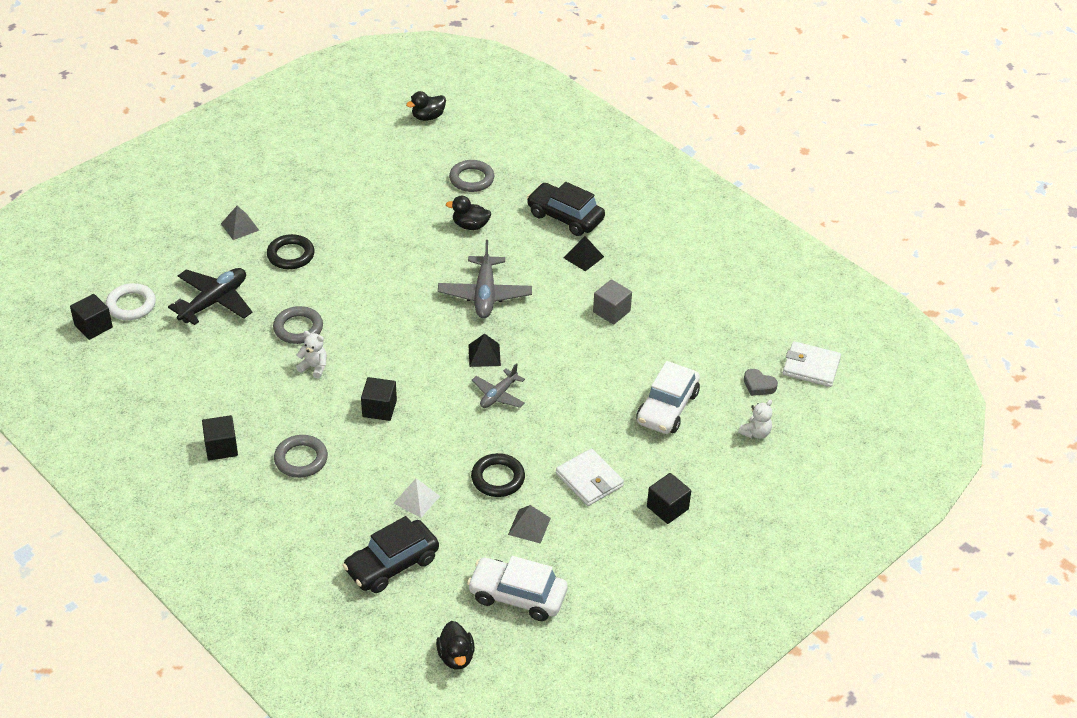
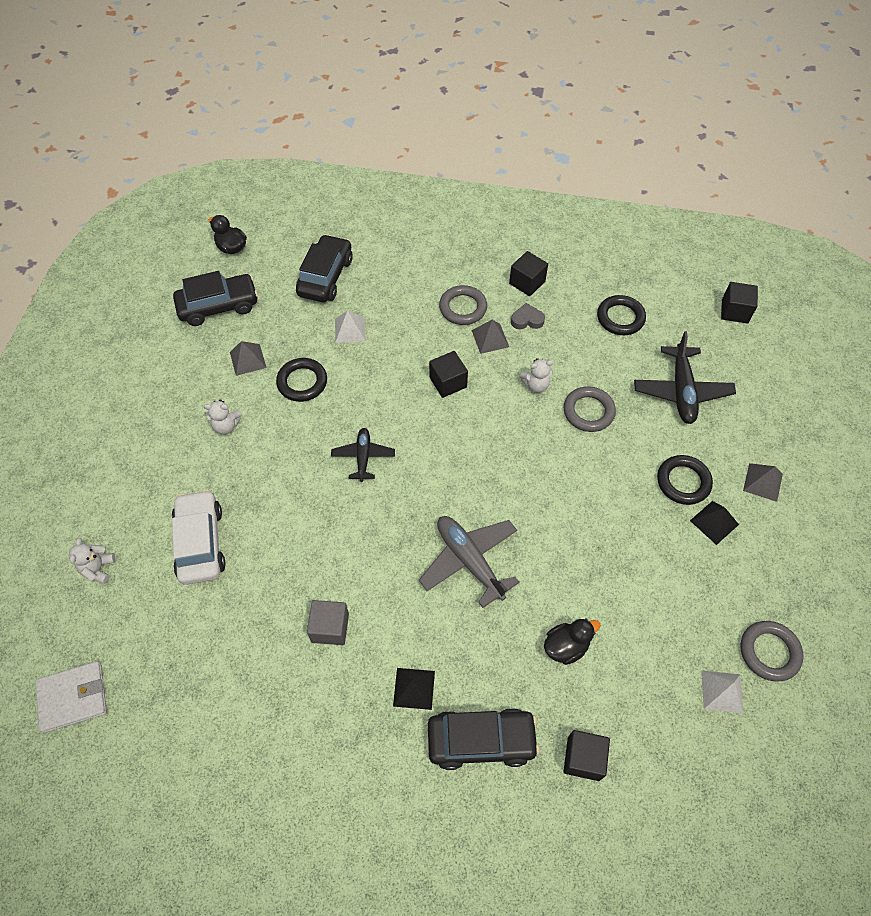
camera: 145 degrees right, 15 degrees up
white ring [106,283,156,320] -> none
black duck [406,91,446,121] -> none
grey ring [449,160,494,192] -> grey ring moved to [741,621,804,681]
white car [467,556,568,621] -> black car [173,271,258,326]
black pyramid [469,334,501,367] -> black pyramid moved to [690,501,739,545]
grey plane [472,363,525,408] -> black plane [331,428,395,482]
white wallet [556,448,624,506] -> white teddy bear [204,399,242,434]
black cube [647,473,691,524] -> black cube moved to [563,730,610,781]
grey heart [744,369,778,396] -> grey heart moved to [511,303,545,329]
none -> grey pyramid [471,320,509,354]
none -> black ring [597,295,646,335]
none -> white pyramid [701,670,743,713]

